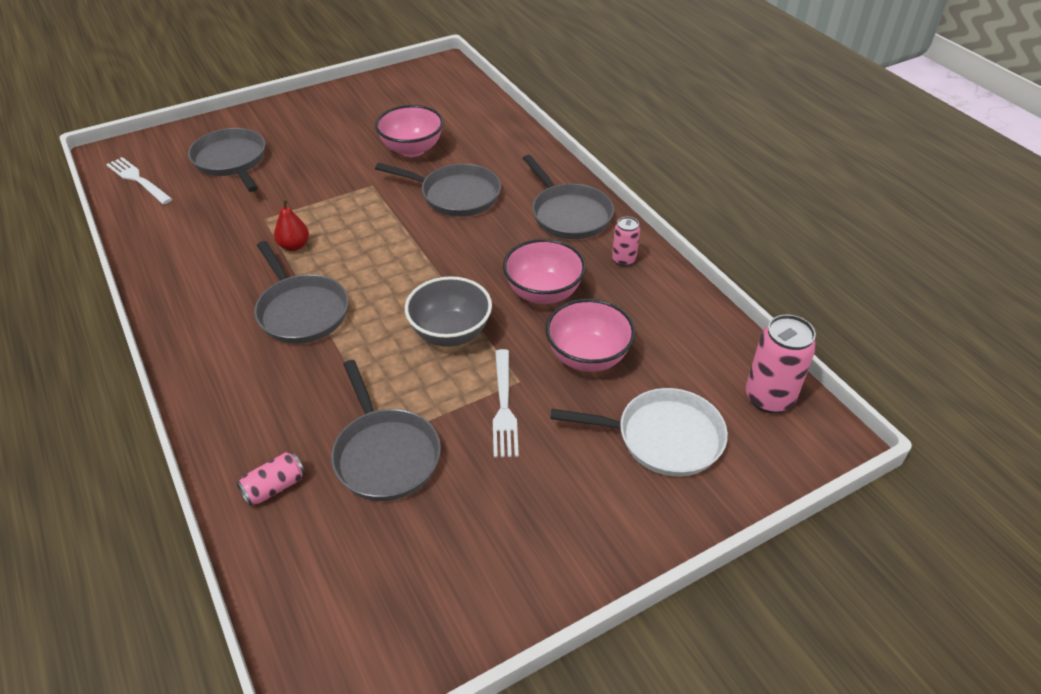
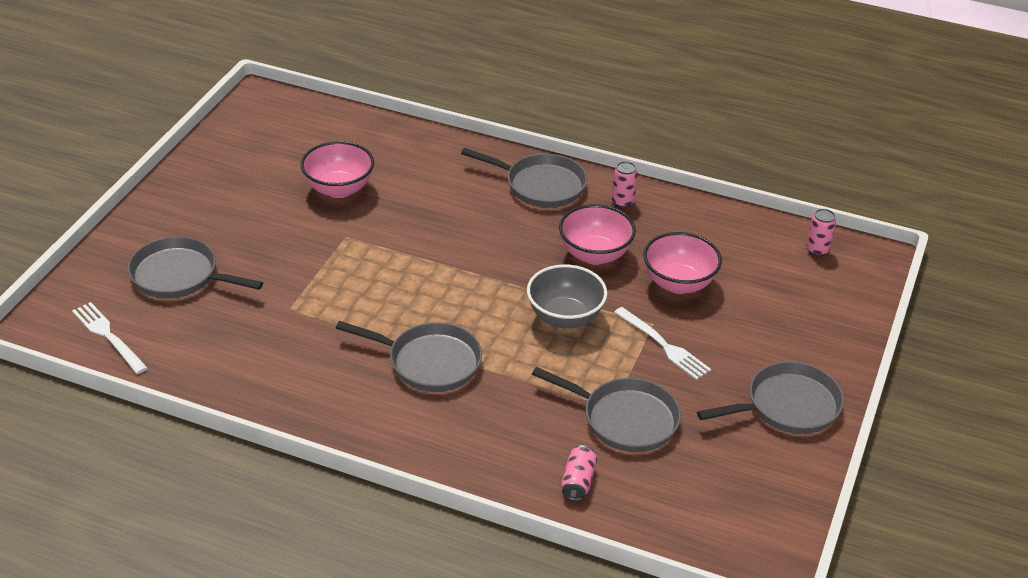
camera: 40 degrees left, 5 degrees down
white fork [106,157,172,204] -> white fork turned 45 degrees clockwise [72,302,148,374]
red pear [274,199,309,251] -> none
grey pan [375,163,501,217] -> grey pan moved to [697,361,844,434]
white pan [550,388,728,477] -> none
pink can [746,315,816,414] -> pink can [806,209,836,256], size x0.57

